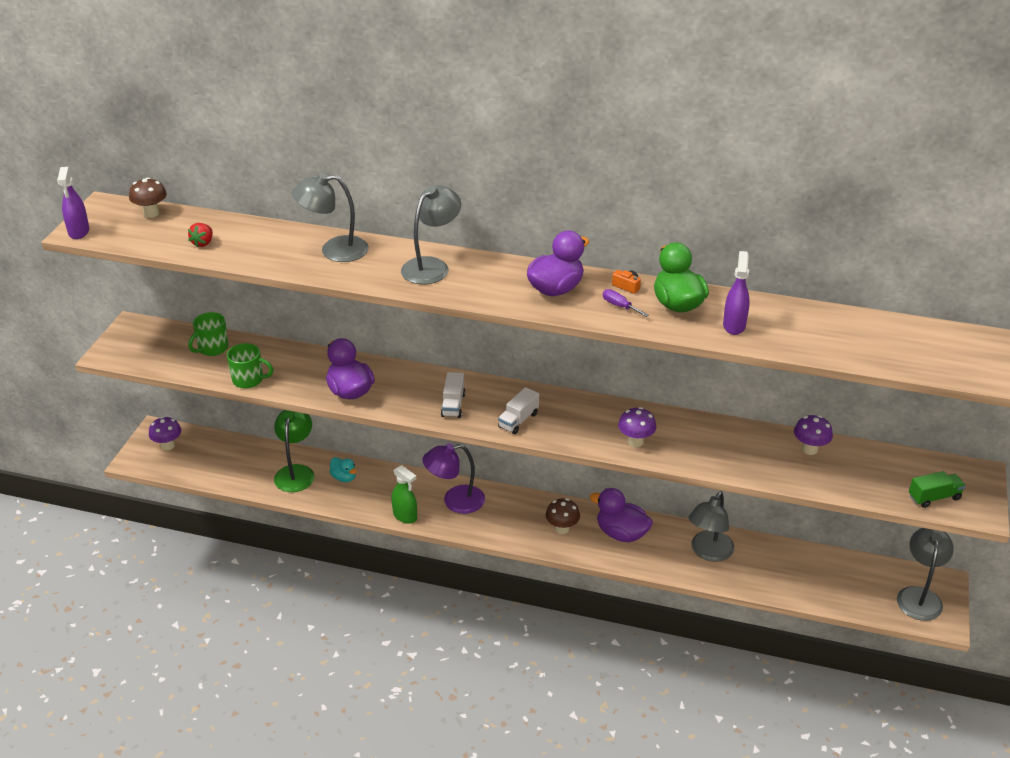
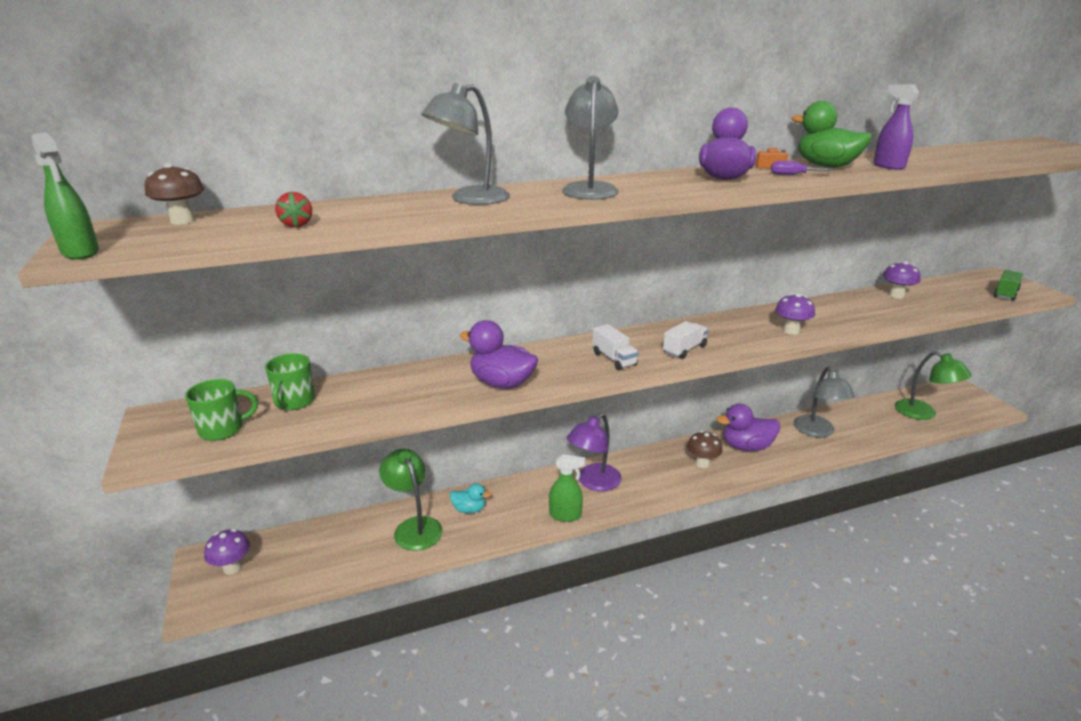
camera: 35 degrees left, 10 degrees down
purple spray bottle [57,167,89,239] -> green spray bottle [31,132,99,259]
green mug [227,343,273,389] -> green mug moved to [185,379,258,441]
white truck [498,387,539,434] -> white truck turned 135 degrees counterclockwise [663,321,709,359]
grey lamp [897,528,954,621] -> none
none -> green lamp [895,351,972,420]

